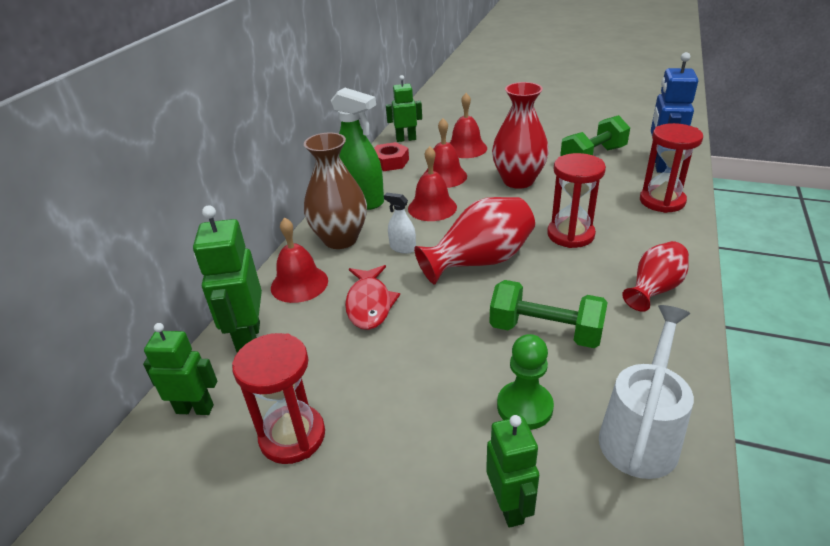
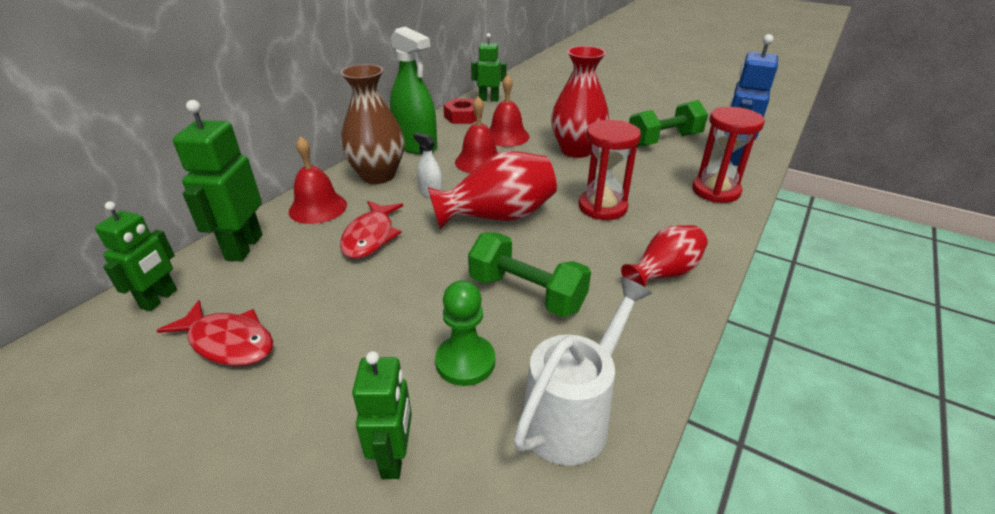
camera: 10 degrees right, 0 degrees up
green robot [143,323,217,415] -> green robot turned 90 degrees clockwise [95,201,177,311]
red hourglass [232,333,325,464] -> red fish [156,300,273,366]
red bell [450,93,487,158] -> none

